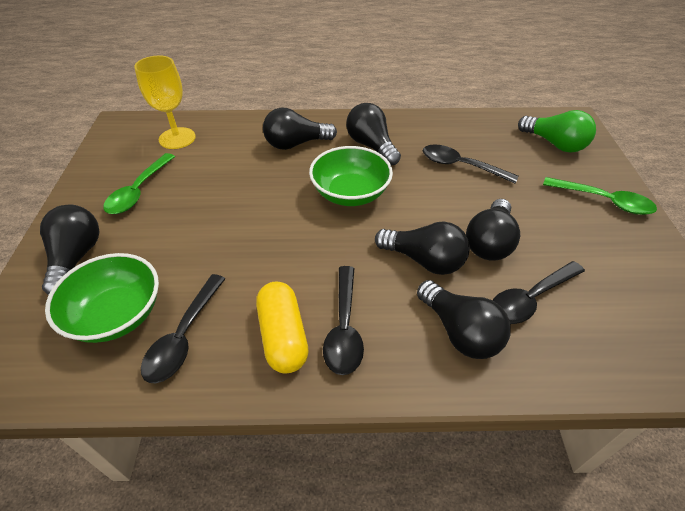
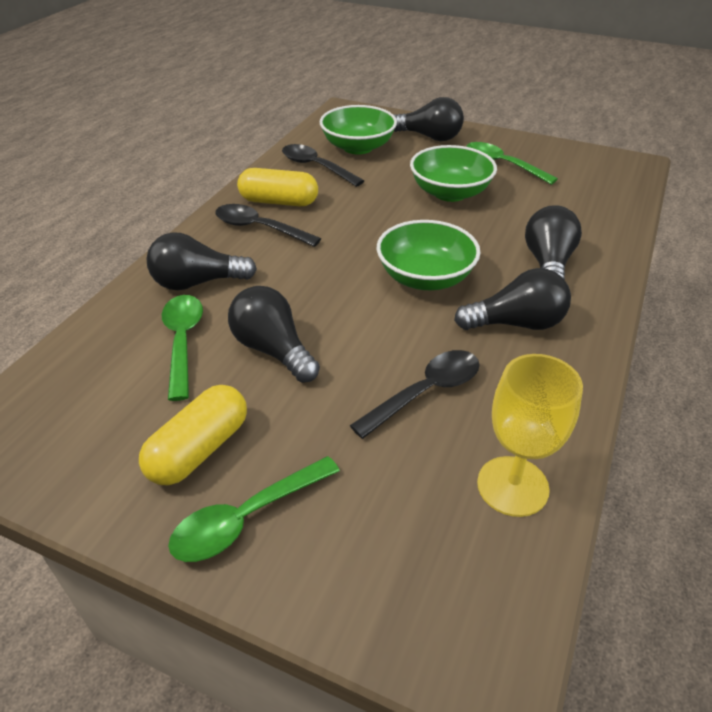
camera: 115 degrees right, 5 degrees down
yellow goblet [134,55,196,149] -> yellow goblet moved to [477,354,583,517]
black light bulb [375,221,470,275] -> none
black spoon [492,261,585,324] -> green spoon [161,295,203,401]
green light bulb [518,110,596,153] -> none
none -> yellow capsule [139,385,247,485]
none -> green bowl [410,145,497,202]

